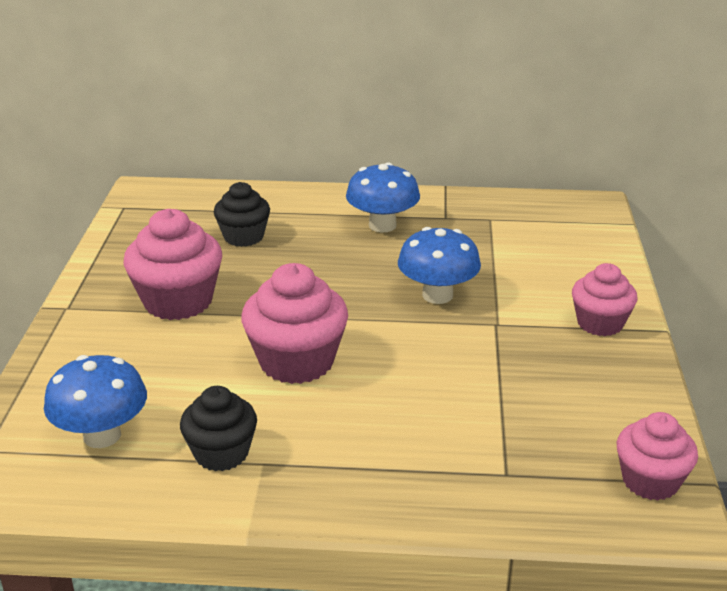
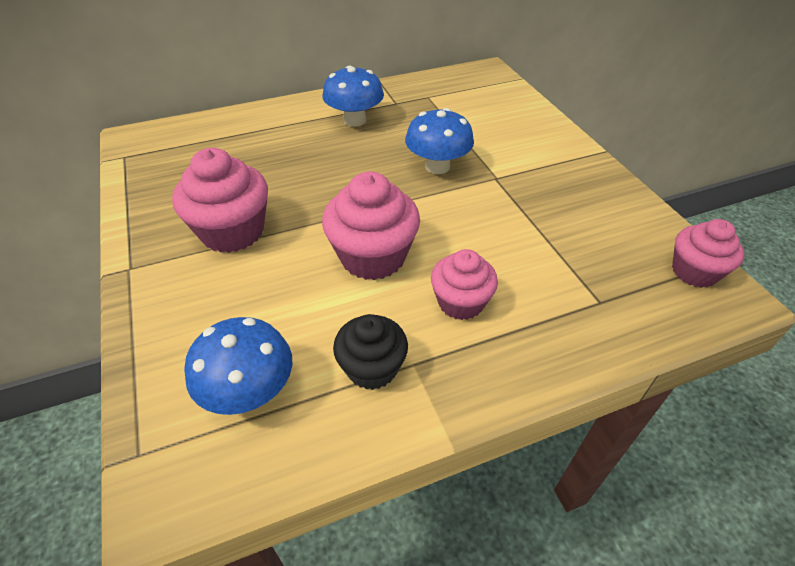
camera: 25 degrees left, 15 degrees up
black cupcake [214,182,270,247] -> none
pink cupcake [572,263,637,336] -> pink cupcake moved to [431,249,498,320]

